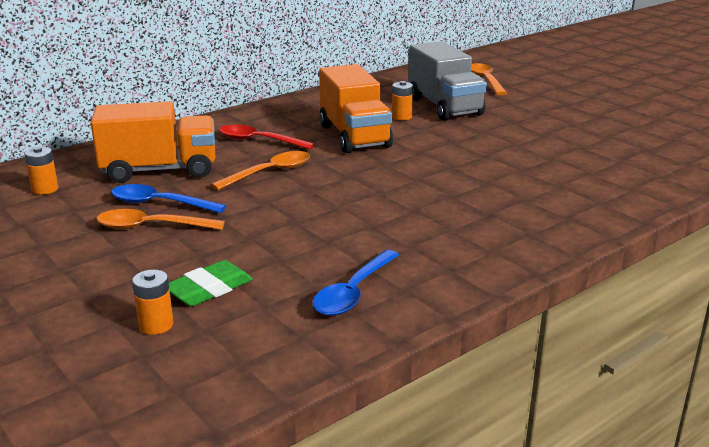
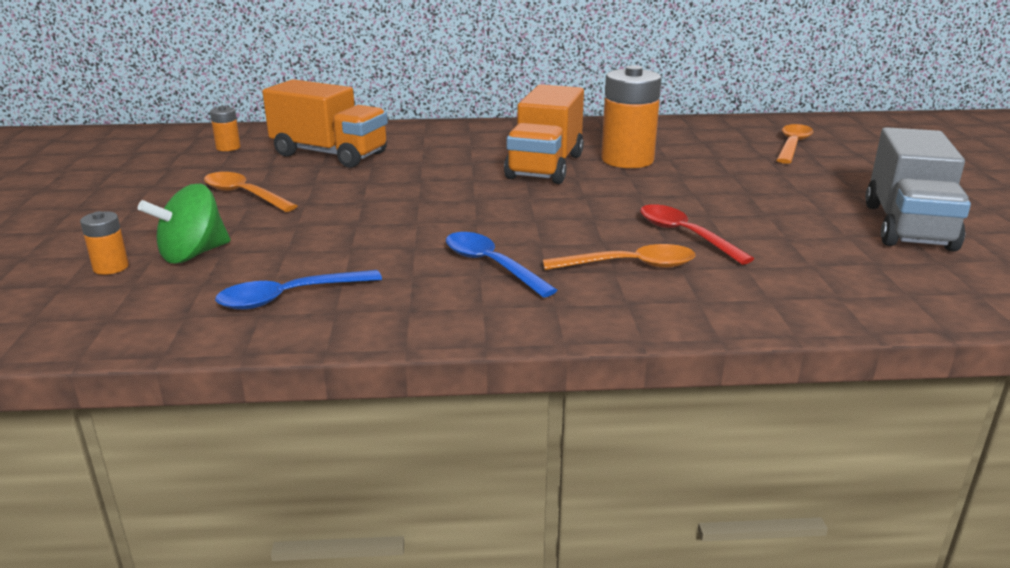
camera: 35 degrees right, 0 degrees up
blue spoon [111,184,226,213] -> blue spoon moved to [446,232,557,298]
green eraser [169,260,253,306] -> green spinning top [138,183,230,263]
orange spoon [211,151,310,190] -> orange spoon moved to [543,244,695,270]
red spoon [219,125,315,150] -> red spoon moved to [640,204,754,265]
orange battery [392,81,413,120] -> orange battery [601,65,662,168], size x2.12
grey truck [408,41,487,121] -> grey truck moved to [865,127,971,252]

